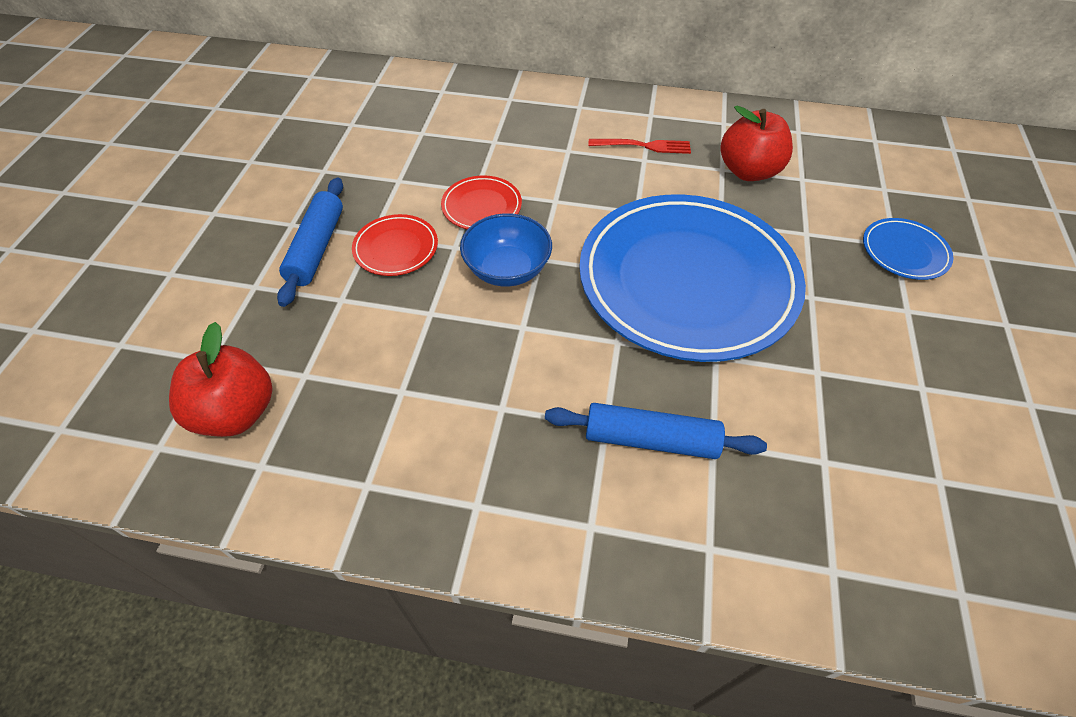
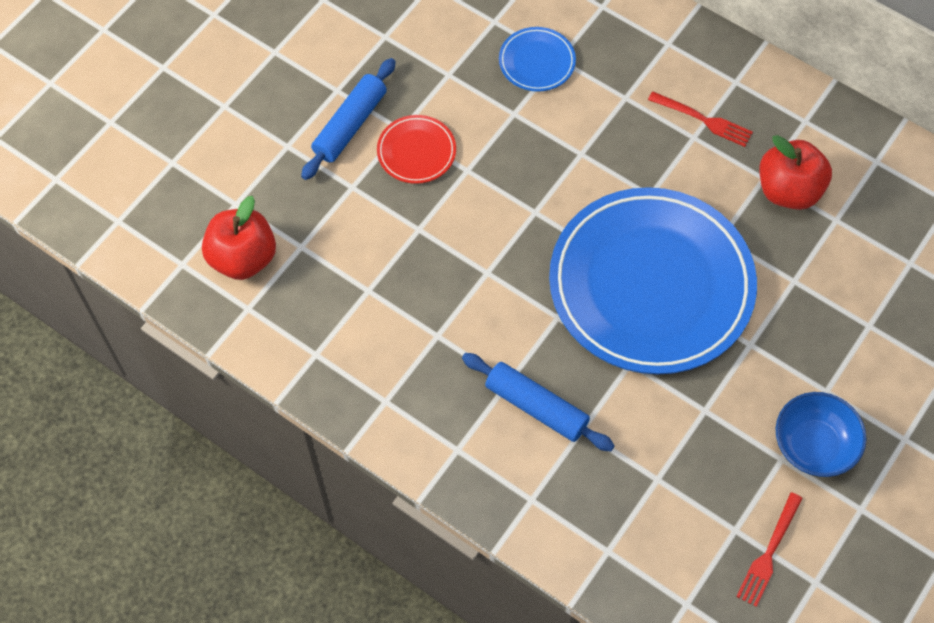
camera: 25 degrees right, 10 degrees up
red plate [441,176,522,229] -> none
blue bowl [460,213,552,286] -> blue bowl moved to [776,392,867,477]
blue plate [863,218,953,280] -> blue plate moved to [499,27,576,92]
none -> red fork [736,492,803,607]

